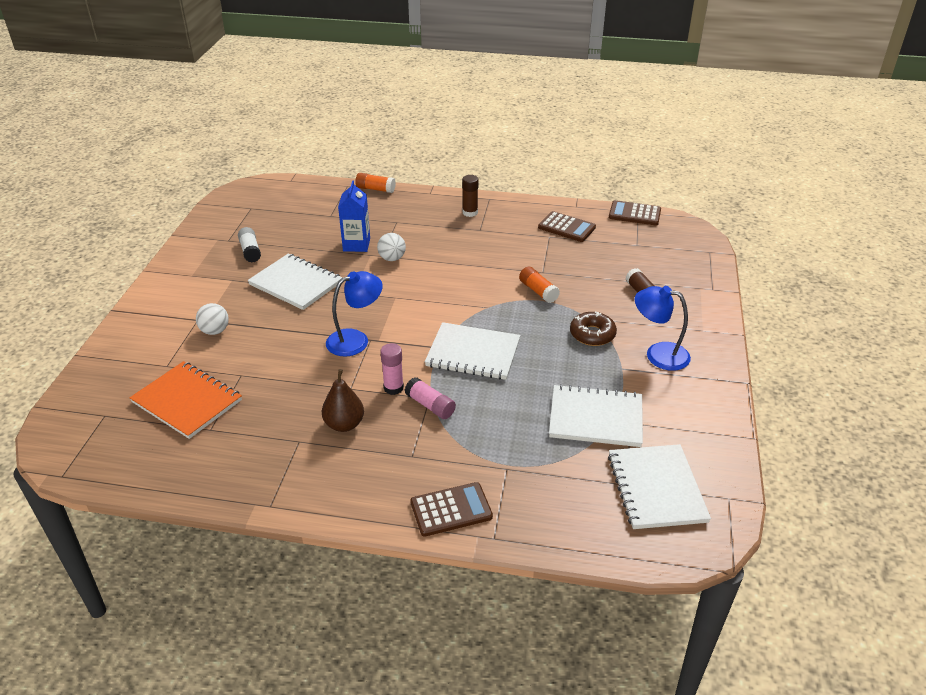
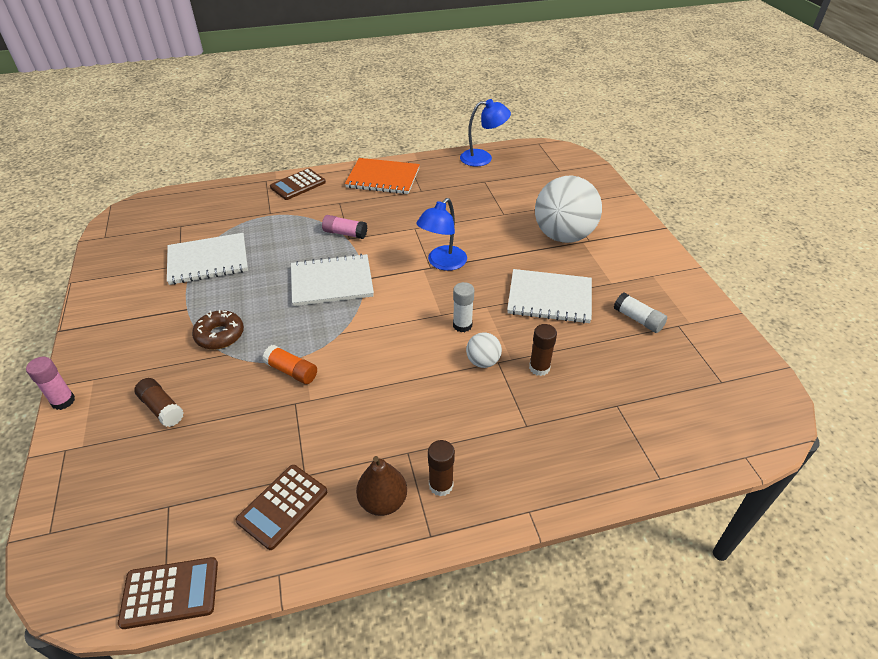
camera: 155 degrees right, 5 degrees up
orange notebook [129,361,242,439] -> orange notebook moved to [345,158,420,194]
white ball [196,303,229,335] -> white ball [535,175,602,243], size x2.26
brown pear [322,369,364,432] -> brown pear moved to [356,456,407,516]
blue carton [338,181,370,252] -> brown glue stick [529,324,557,376]
orange glue stick [355,173,396,193] -> none
pink glue stick [380,343,404,395] -> pink glue stick moved to [26,357,75,410]
brown calculator [538,211,596,242] -> brown calculator turned 60 degrees counterclockwise [235,465,327,550]
white notebook [608,444,711,529] -> none
blue lamp [635,286,691,371] -> blue lamp moved to [460,99,511,167]
none -> white glue stick [453,282,474,332]

